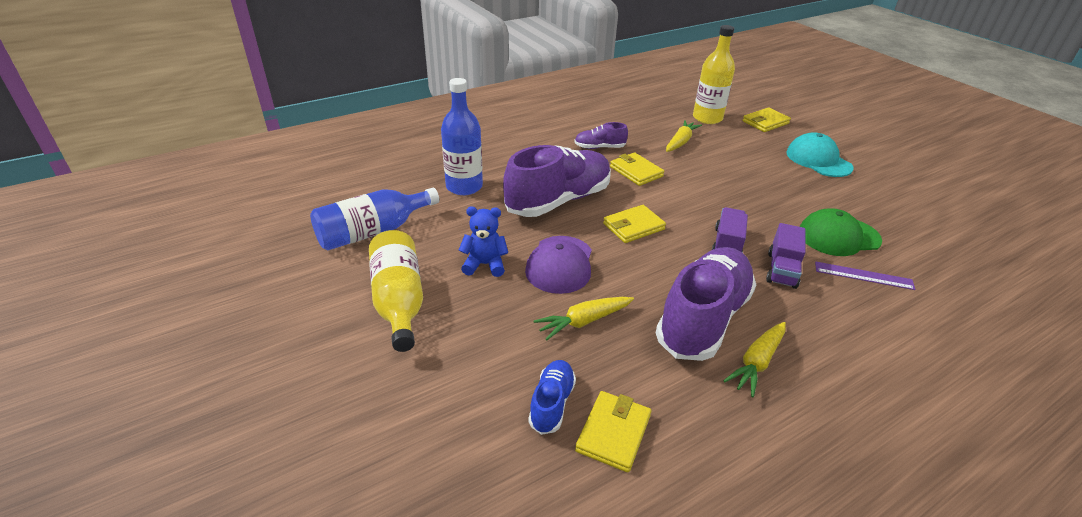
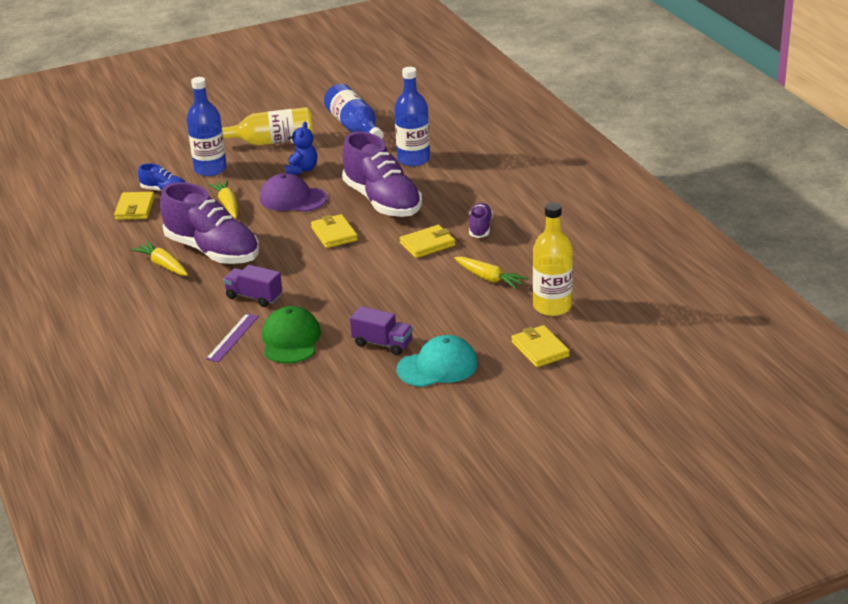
camera: 100 degrees right, 5 degrees down
yellow wallet [575,391,651,472] -> yellow wallet turned 60 degrees clockwise [114,192,155,220]
purple truck [712,207,748,253] -> purple truck moved to [350,306,413,355]
none -> blue bottle [187,77,227,176]

